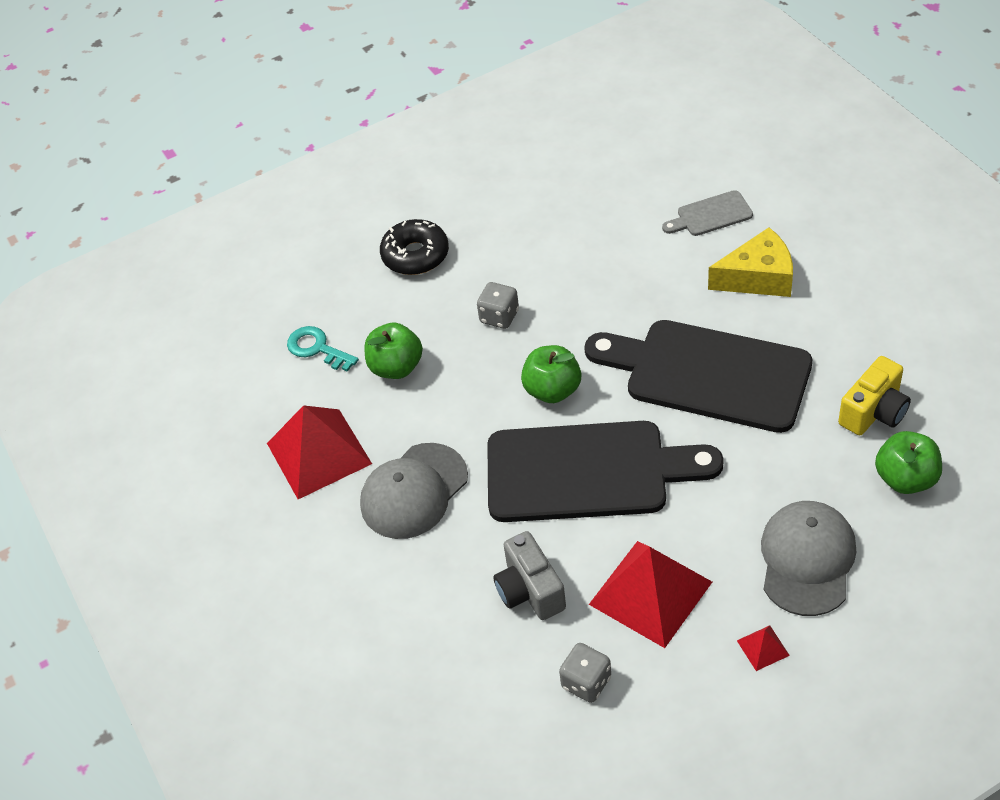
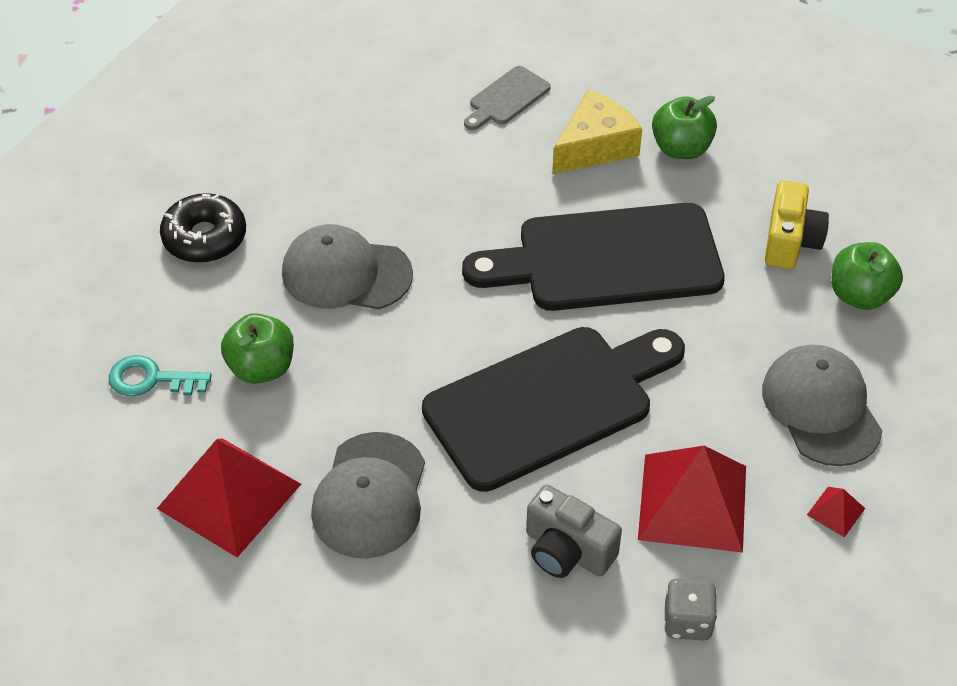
camera: 35 degrees left, 0 degrees up
grey dice [477,282,519,329] -> grey cap [282,224,413,309]
green apple [521,345,581,403] -> green apple moved to [652,96,717,159]

